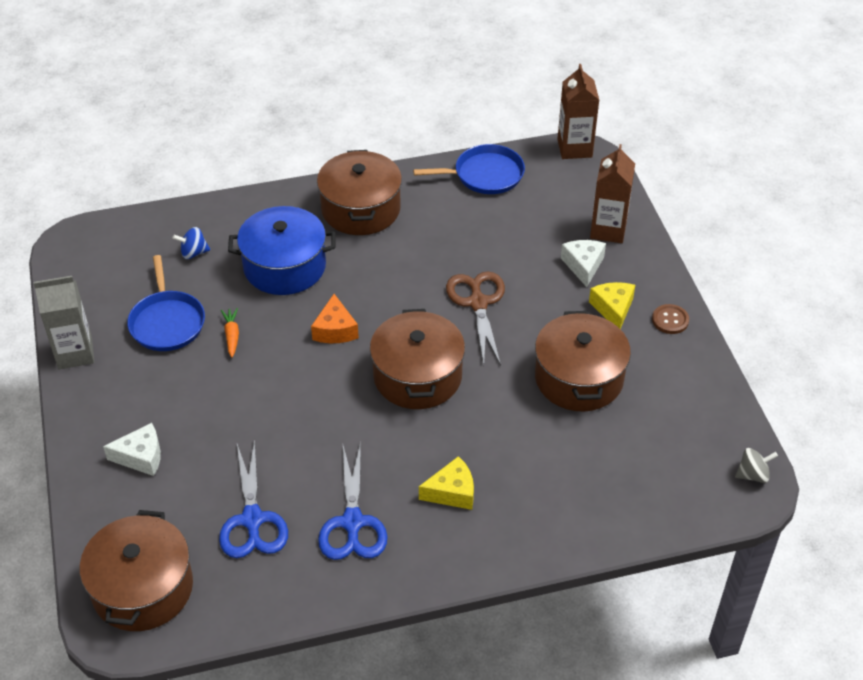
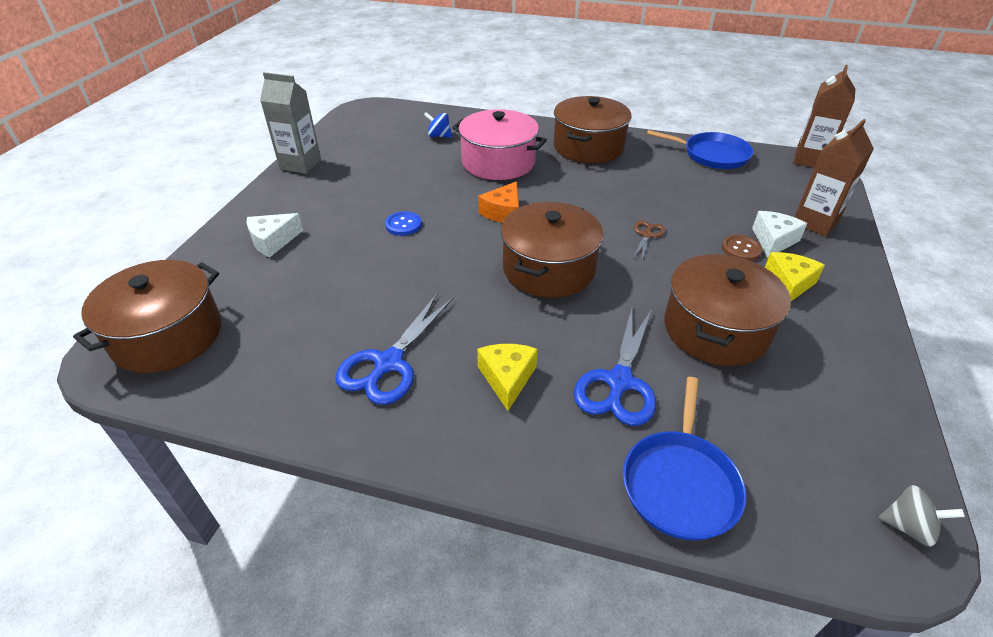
camera: 30 degrees right, 5 degrees down
white cheese [103,423,161,476] -> white cheese turned 120 degrees clockwise [247,213,303,257]
blue pan [127,255,205,351] -> blue pan moved to [623,377,747,541]
blue scissors [219,439,288,558] -> blue scissors moved to [574,308,656,426]
orange carrot [221,308,239,358] -> none
blue pot [228,206,335,295] -> pink pot [452,109,547,180]
yellow cheese [419,456,474,510] -> yellow cheese turned 105 degrees counterclockwise [477,344,538,411]
brown scissors [446,271,505,366] -> brown scissors [633,221,665,260], size x0.52
brown button [652,304,689,334] -> brown button moved to [722,235,762,261]
none -> blue button [385,211,422,236]

